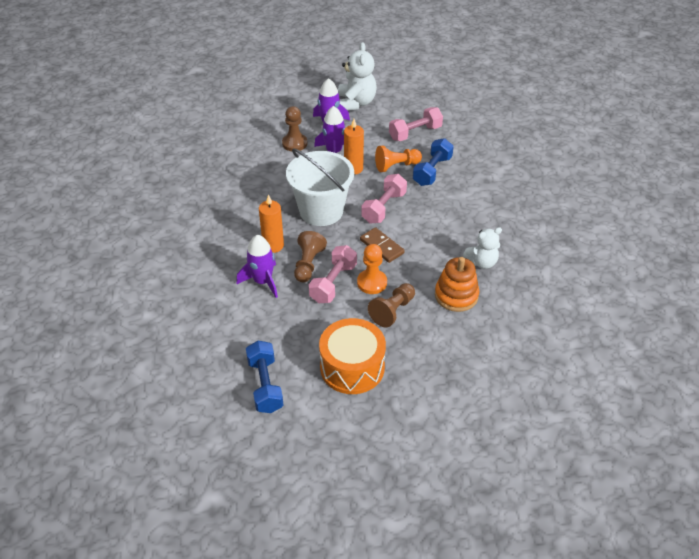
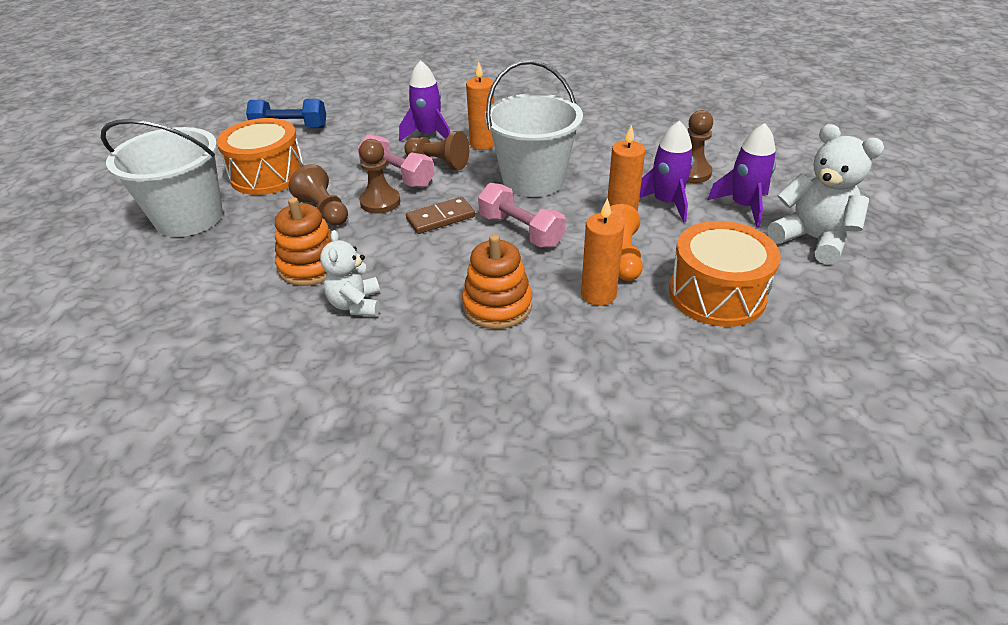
camera: 105 degrees right, 5 degrees down
white teddy bear [338,42,377,111] -> white teddy bear turned 150 degrees counterclockwise [768,124,885,265]
orange pawn [357,244,387,294] -> brown pawn [359,139,401,214]
pink dumbbell [389,107,443,141] -> orange drum [669,221,781,327]
blue dumbbell [413,138,454,186] -> orange candle [581,198,624,306]
none -> white bucket [101,119,223,237]
none -> orange stacking toy [462,234,532,329]

